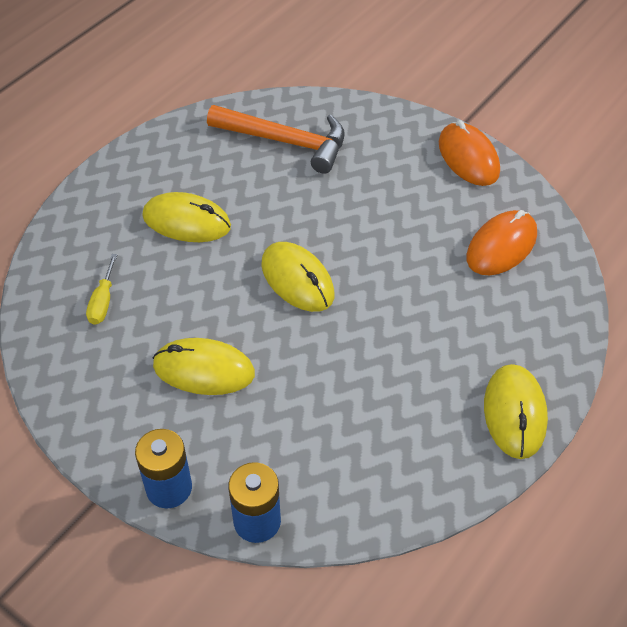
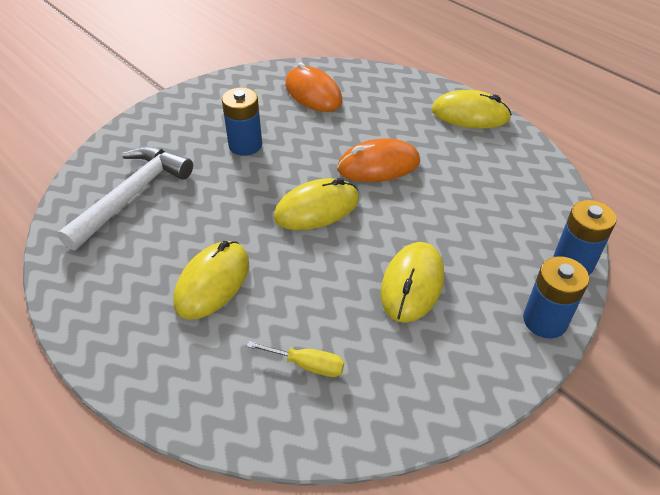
camera: 80 degrees left, 5 degrees down
orange hammer [207,105,345,174] -> white hammer [57,146,193,250]
orange mouse [439,120,500,186] -> orange mouse moved to [337,139,420,182]
none -> blue battery [222,88,262,156]

